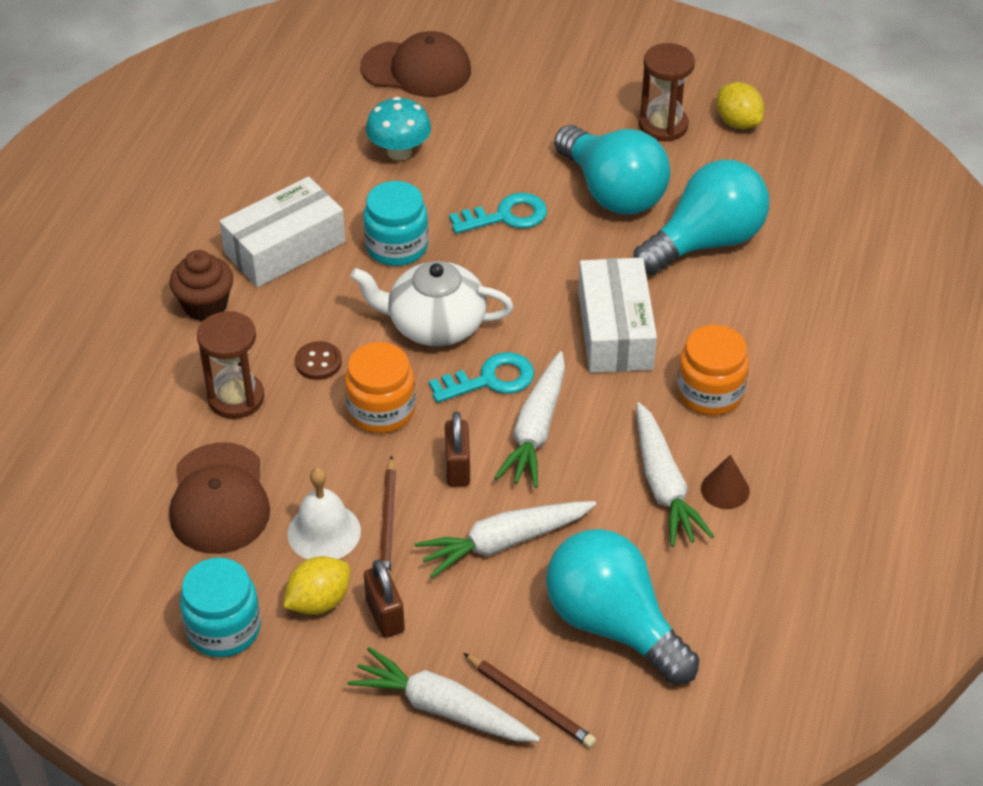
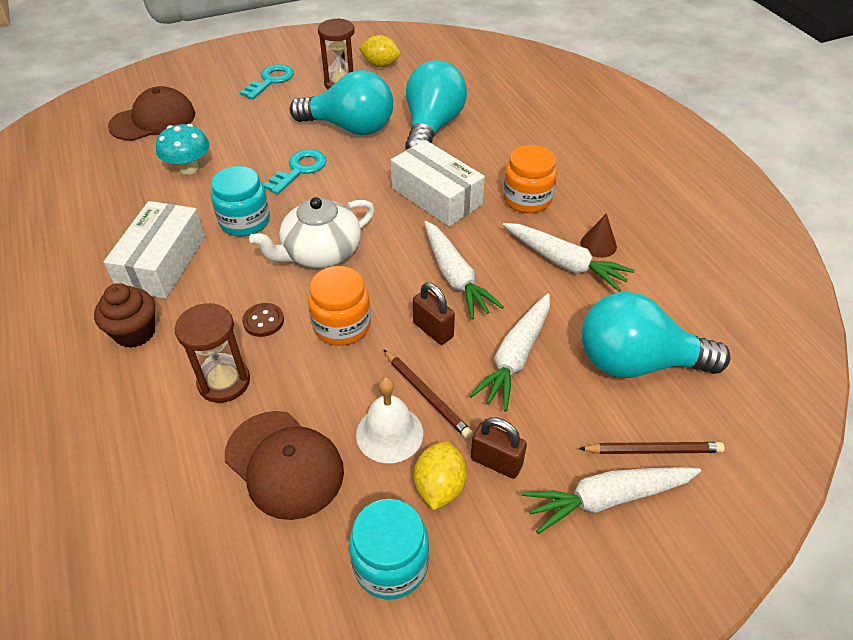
camera: 40 degrees left, 0 degrees up
turquoise key [429,352,534,403] -> turquoise key moved to [240,64,294,99]

